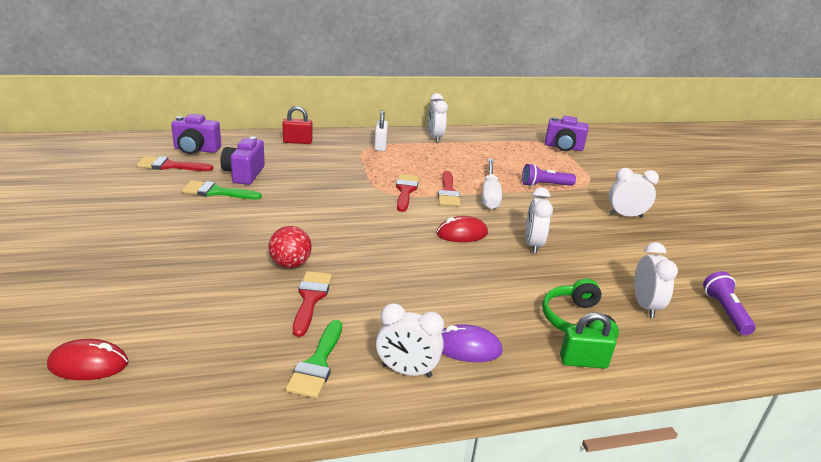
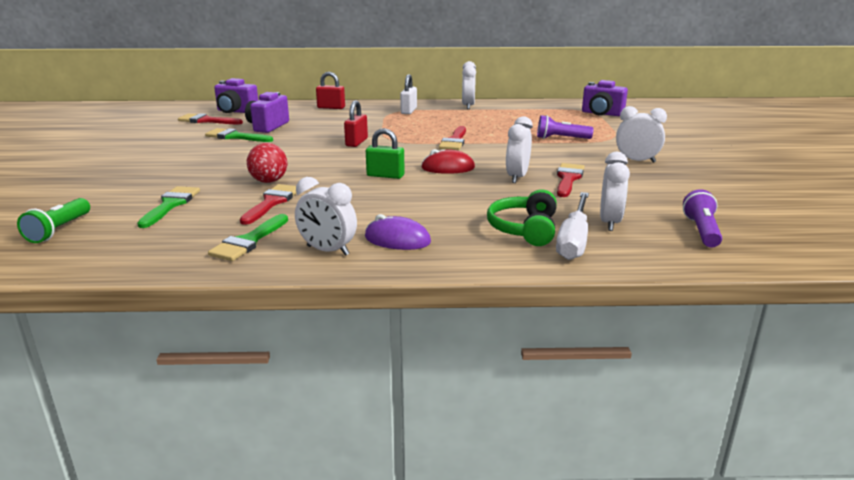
camera: 15 degrees right, 5 degrees down
red mouse [47,339,129,380] -> green flashlight [17,198,90,243]
red brush [396,174,419,212] -> red brush moved to [557,163,585,197]
white screwdriver [482,159,502,210] -> white screwdriver moved to [556,192,589,260]
green padlock [560,313,616,369] -> green padlock moved to [366,128,405,179]
none -> green brush [137,186,200,228]
none -> red padlock [344,100,368,147]

